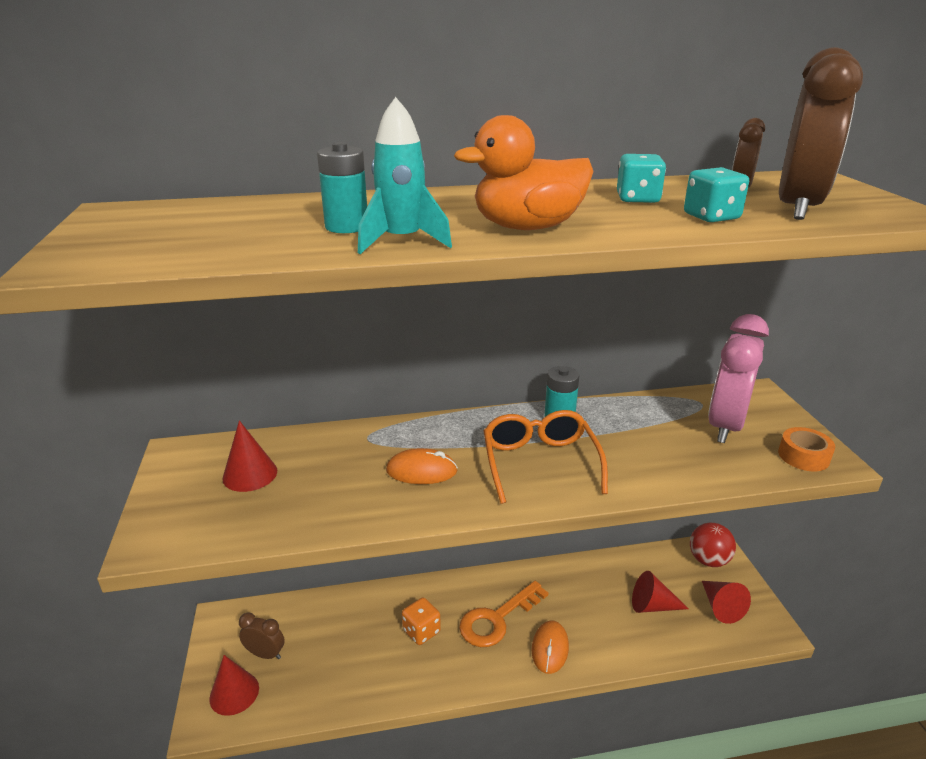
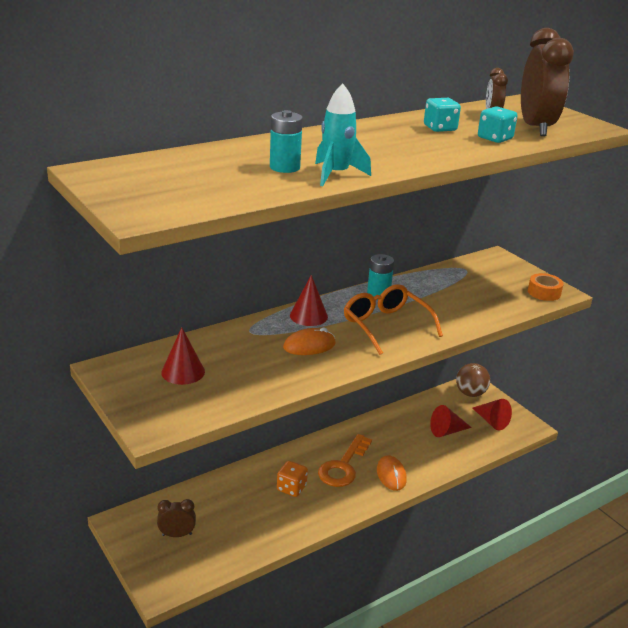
camera: 25 degrees left, 0 degrees up
red cone [209,655,259,716] -> red cone moved to [290,275,328,326]
orange duck [454,115,594,230] -> none
red ball [690,523,736,567] -> brown ball [456,363,490,397]
pink clock [708,314,769,443] -> none

